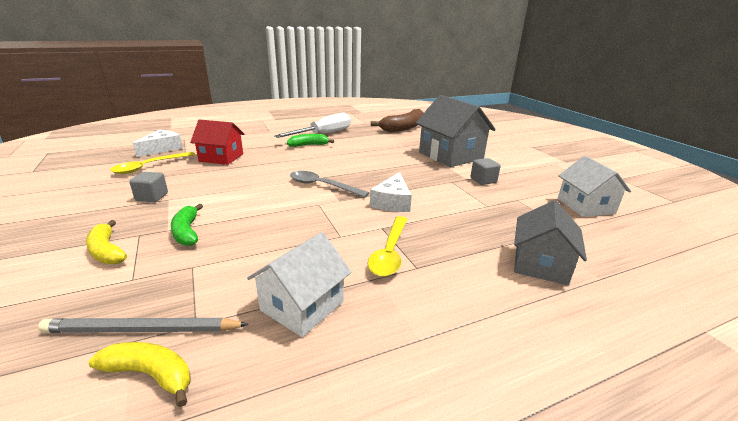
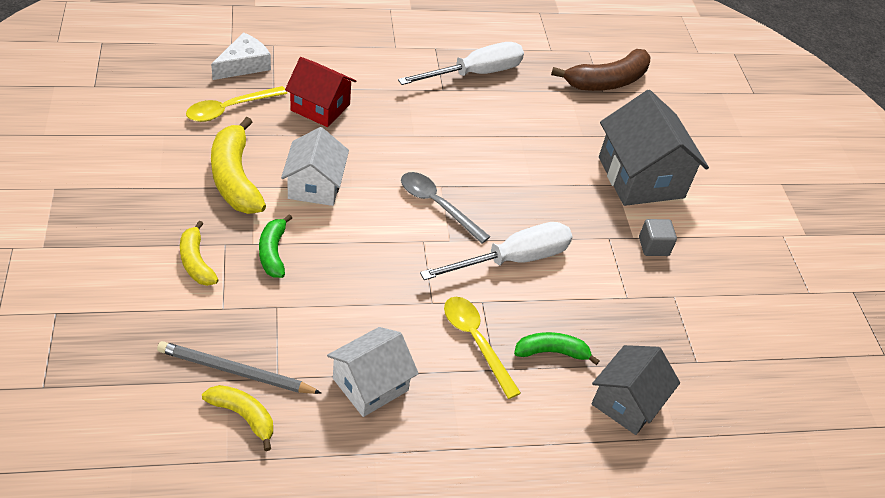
camera: 10 degrees right, 20 degrees up
grey cube [129,172,168,202] -> yellow banana [211,117,266,214]
green banana [287,134,334,147] -> green banana moved to [514,332,600,365]
yellow spoon [368,216,408,277] -> yellow spoon turned 120 degrees clockwise [444,297,521,399]
white cheese [370,172,412,212] -> white screwdriver [420,222,573,280]
white house [558,156,631,217] -> white house moved to [281,127,349,206]

